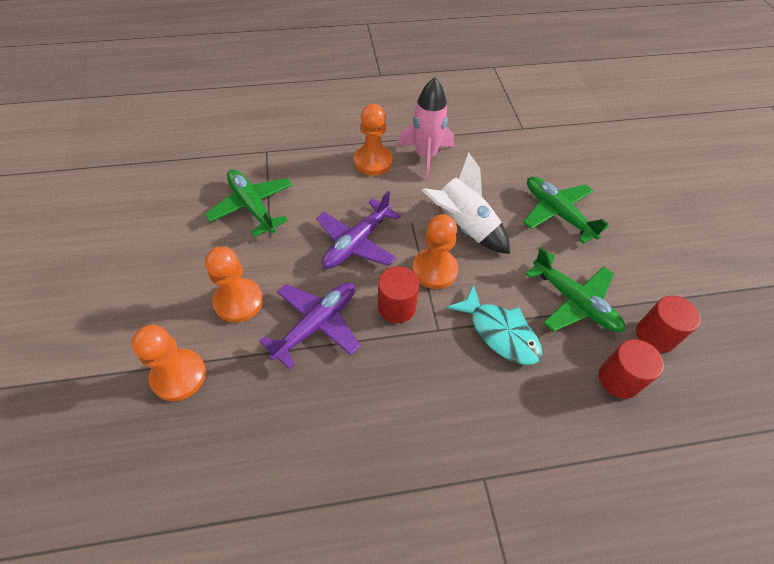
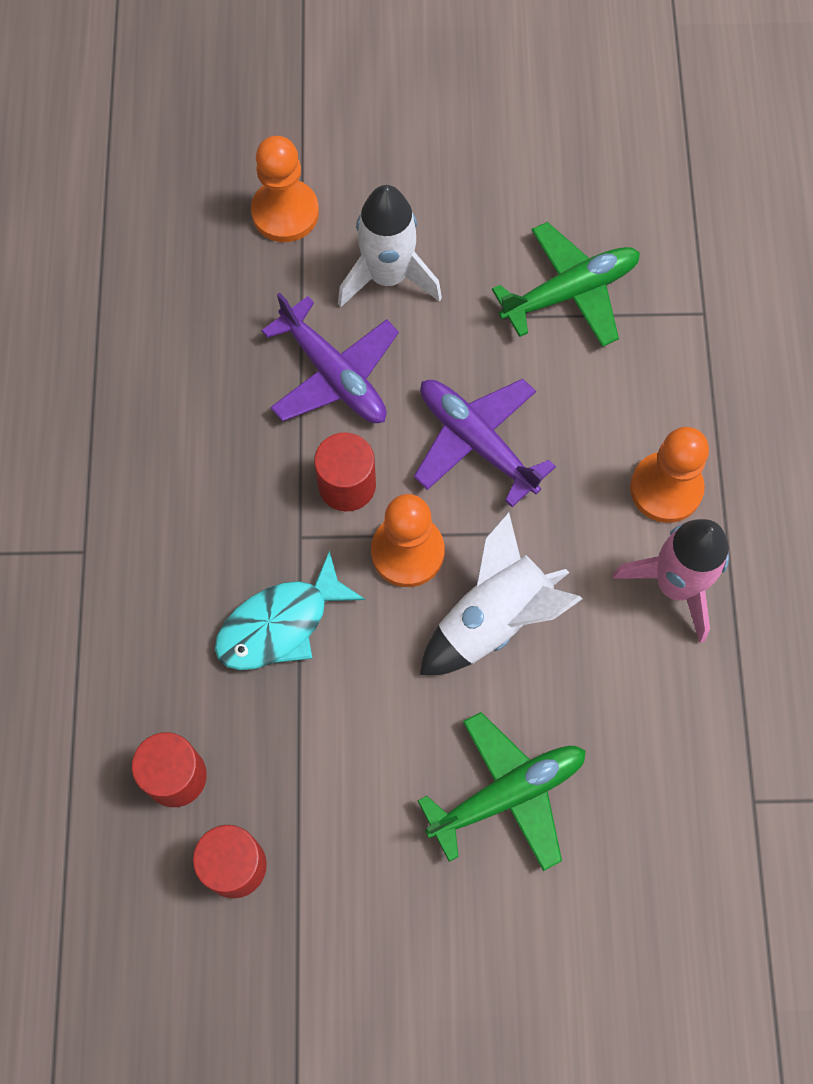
camera: 100 degrees right, 15 degrees up
orange pawn [205,247,263,323] -> white rocket [338,185,442,307]
green plane [525,247,625,332] -> none

